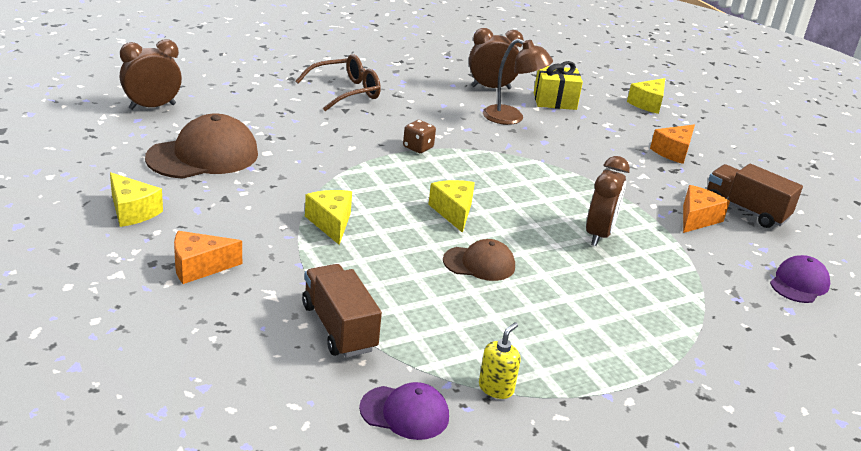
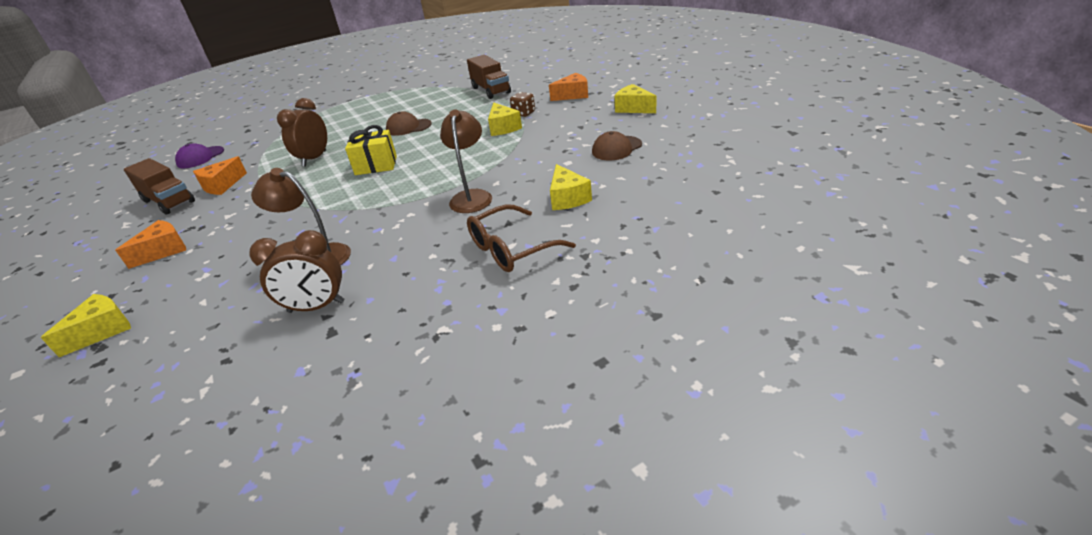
camera: 175 degrees left, 5 degrees up
brown clock [120,39,182,110] -> none
brown cap [145,114,258,179] -> brown cap [592,131,642,161], size x0.58
purple cap [359,382,449,440] -> none
brown dice [403,120,436,153] -> brown dice moved to [510,92,535,117]
yellow cheese [428,180,475,233] -> yellow cheese moved to [550,164,592,210]
yellow soap dispenser [479,322,521,399] -> none
yellow gift [534,61,583,110] -> yellow gift moved to [345,125,397,175]
none -> brown lamp [440,110,492,213]

